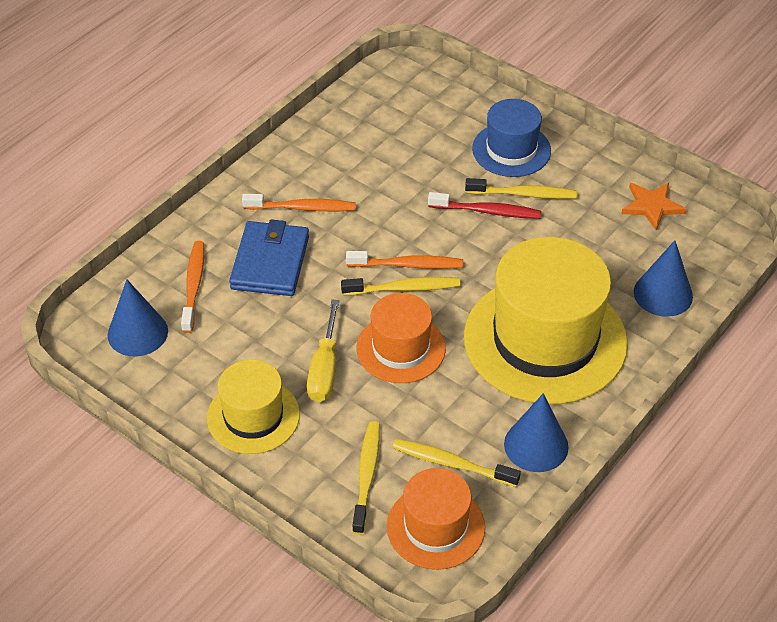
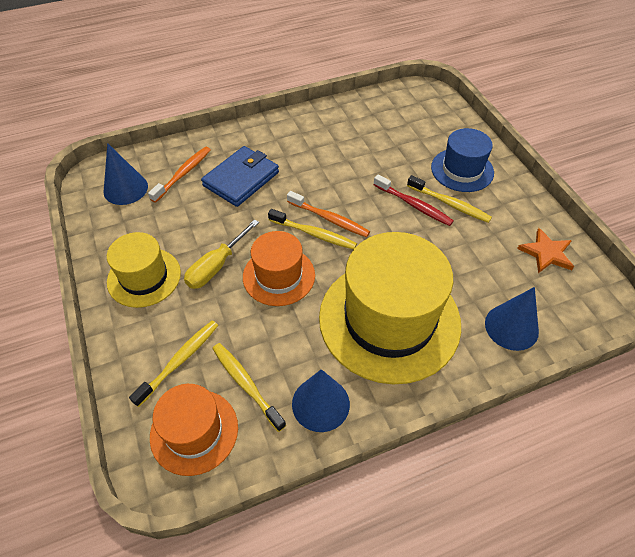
camera: 30 degrees right, 5 degrees up
orange toothbrush [242,194,356,211] -> none

